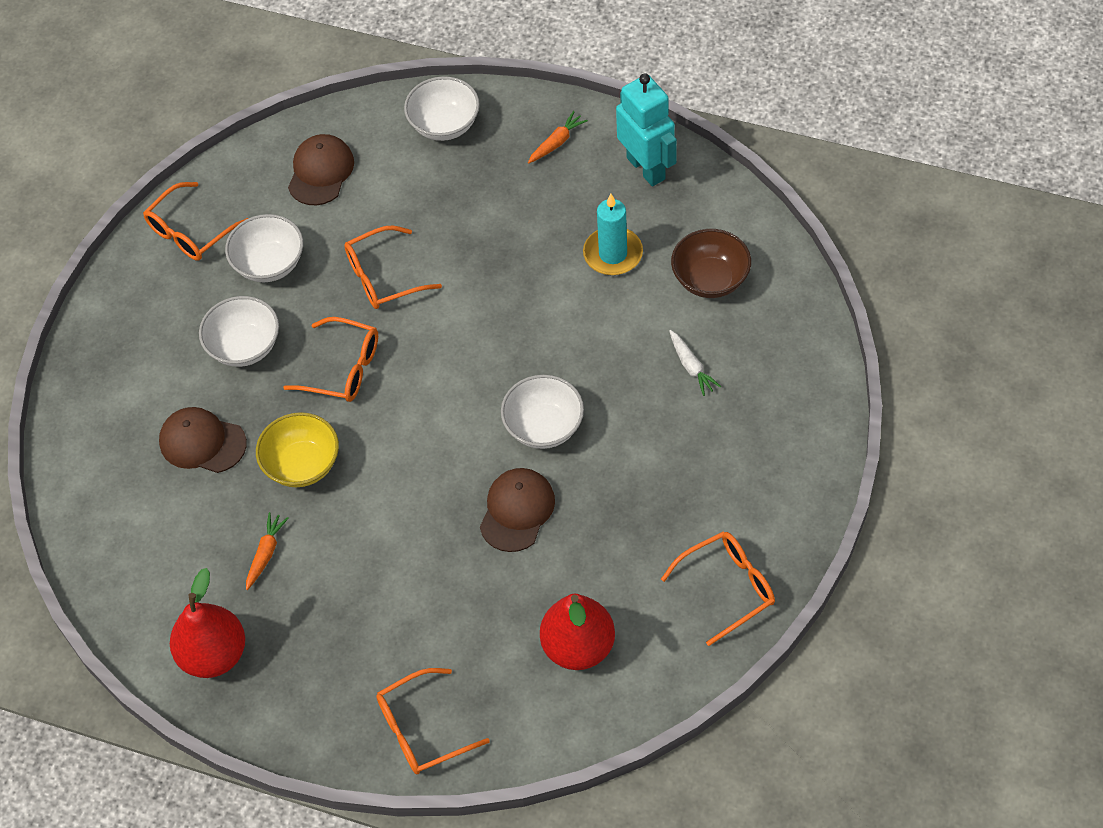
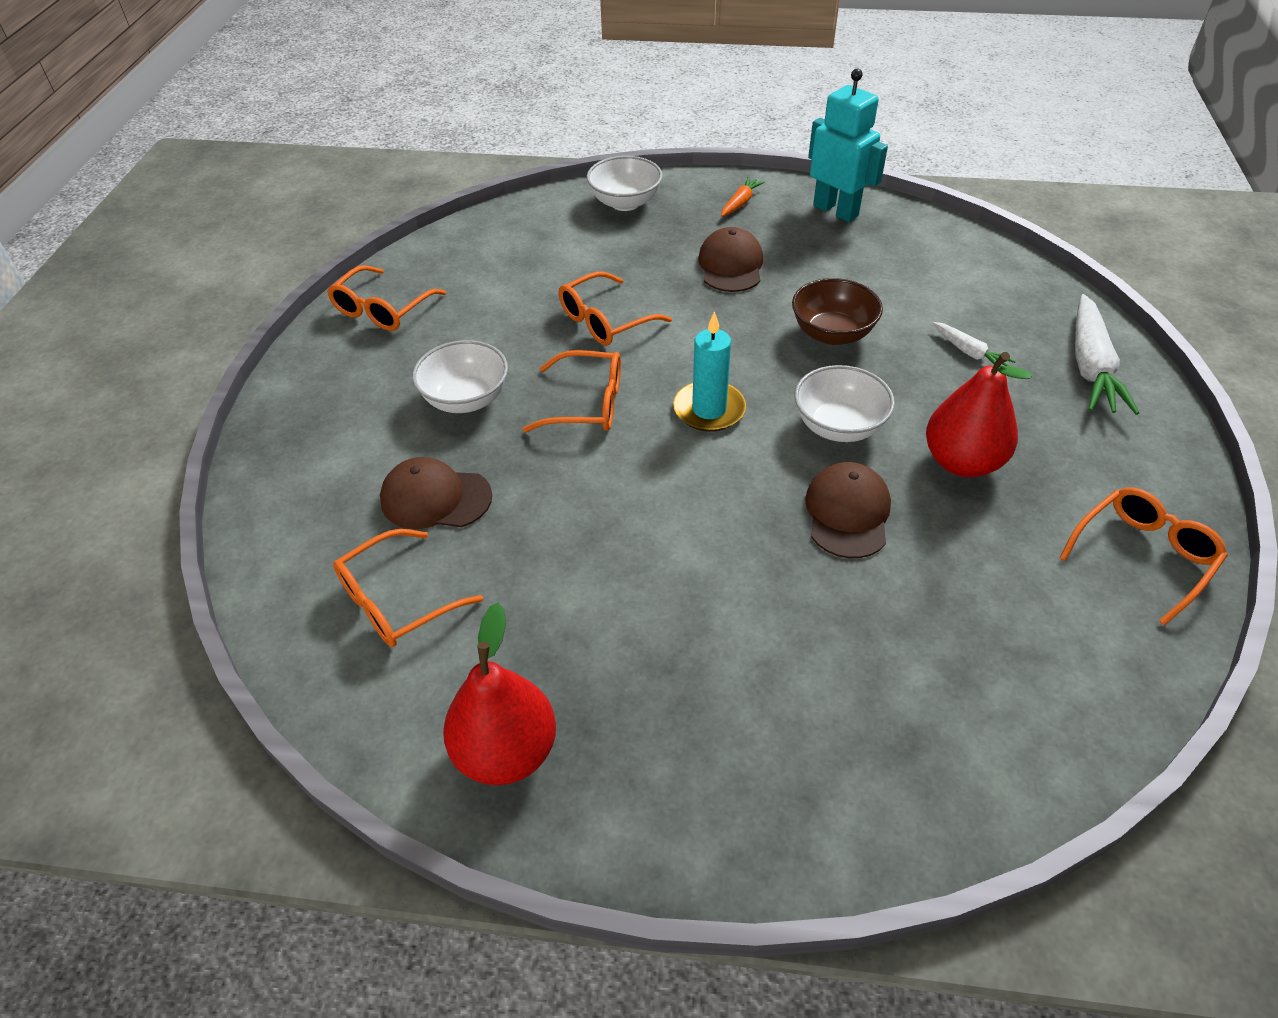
camera: 15 degrees left, 10 degrees down
white bowl [225,214,303,282] -> none
orange carrot [246,512,289,590] -> none
yellow bowl [256,412,339,487] -> none
brown cap [288,134,354,205] -> brown cap moved to [698,227,763,292]
orange glasses [376,668,490,774] -> orange glasses moved to [333,529,483,647]
red pear [540,594,615,670] -> red pear moved to [926,352,1033,477]
turquoise candle [583,194,643,275] -> turquoise candle moved to [673,311,746,432]
brown bowl [671,229,751,298] -> brown bowl moved to [792,278,883,345]
none -> white carrot [1075,294,1139,415]

